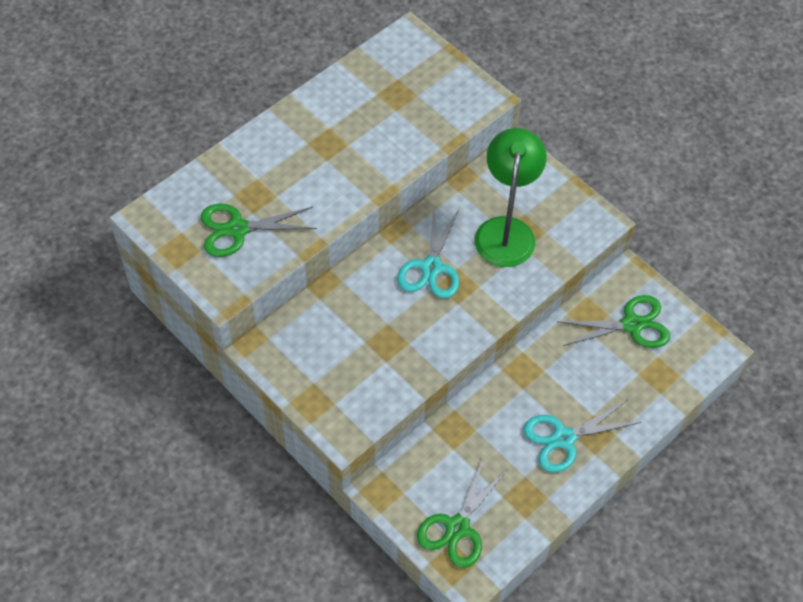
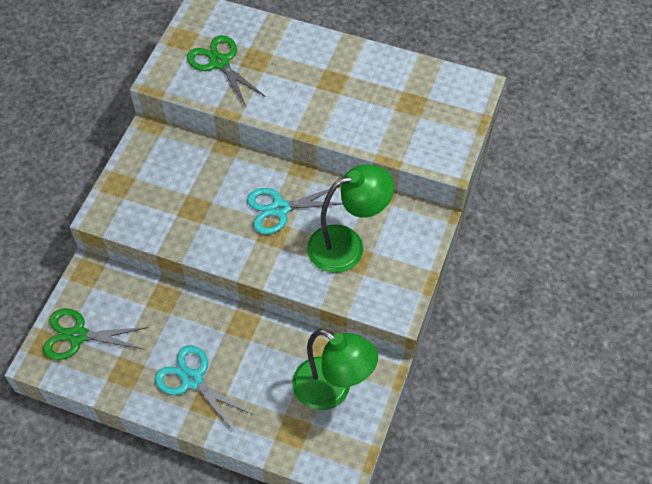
camera: 65 degrees right, 0 degrees up
green scissors [558,295,670,348] -> green lamp [292,329,378,410]

